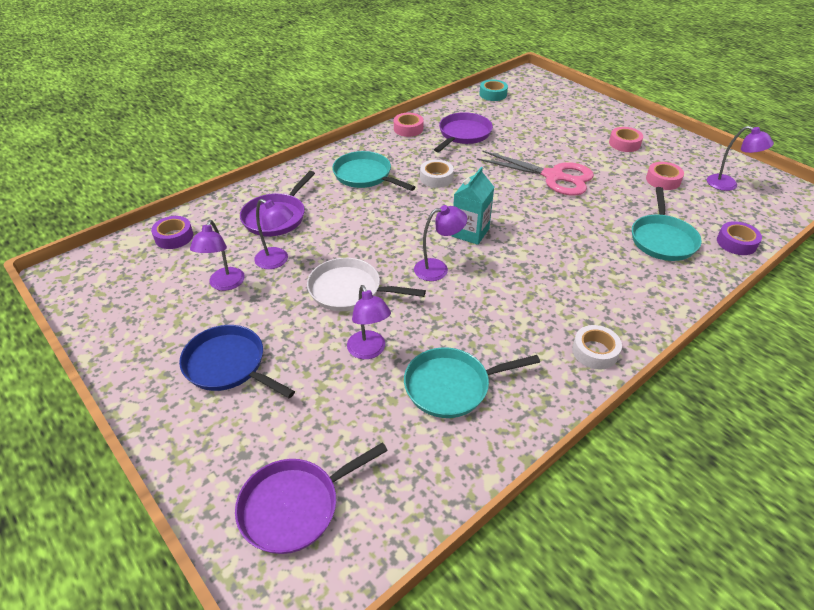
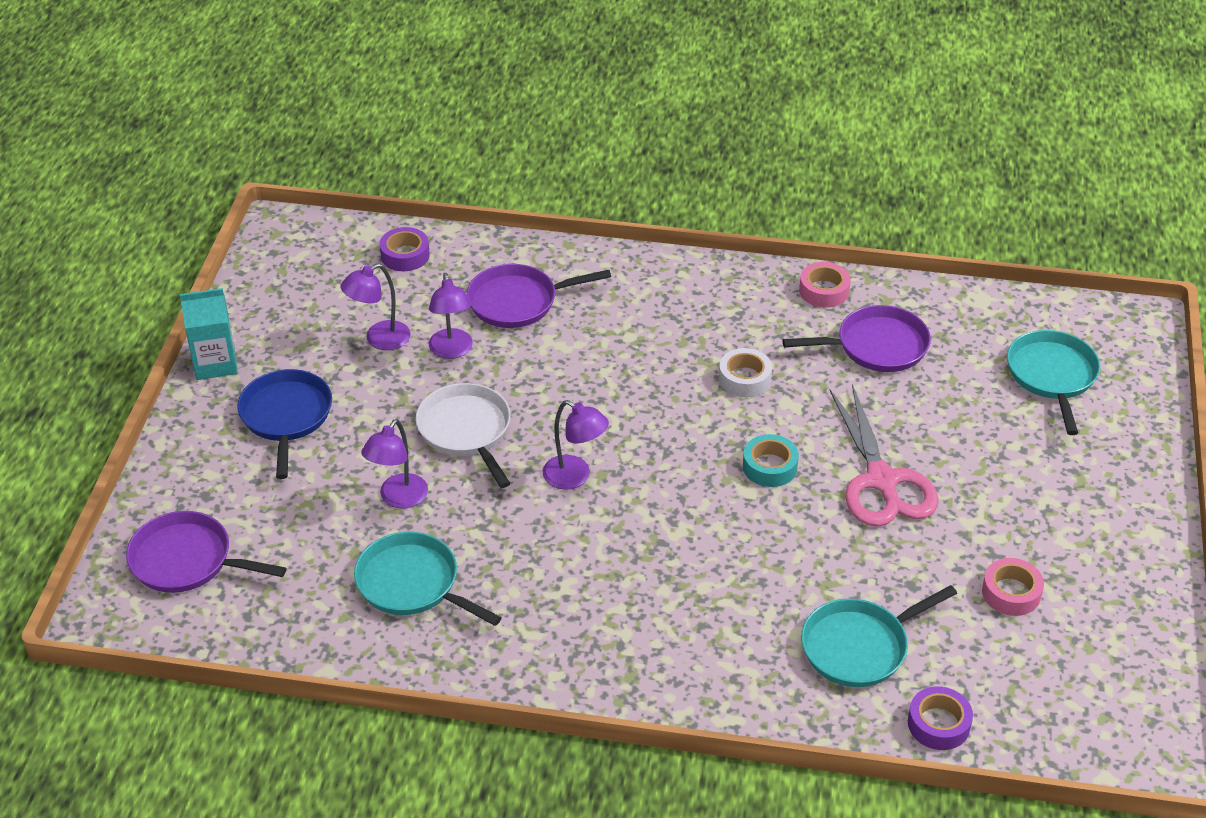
camera: 50 degrees right, 0 degrees up
turquoise pan [332,151,415,191] -> turquoise pan moved to [1007,330,1100,435]
turquoise carton [451,167,494,245] -> turquoise carton moved to [180,288,238,380]
turquoise tape [479,80,508,101] -> turquoise tape moved to [743,434,799,487]
white tape [572,325,622,370] -> none
pink tape [609,127,643,152] -> none
purple lamp [707,126,774,191] -> none

